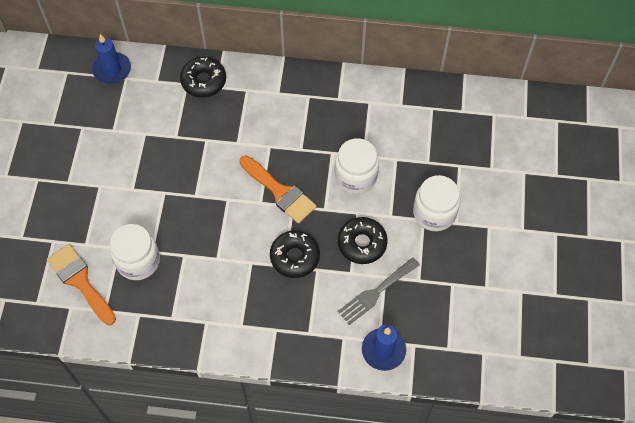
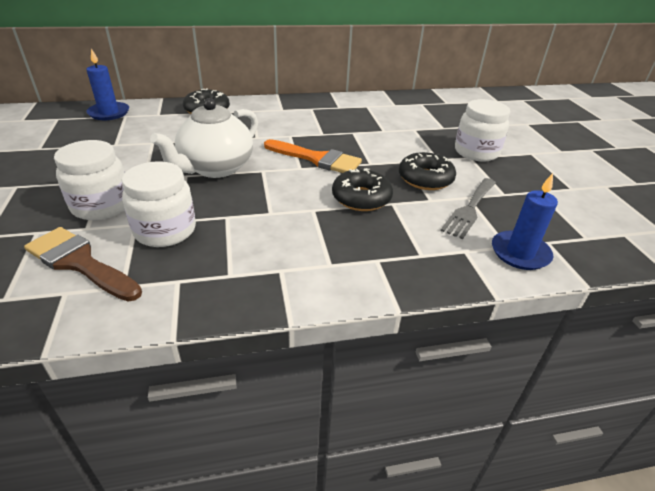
camera: 20 degrees left, 25 degrees down
orange brush [47,244,116,325] -> brown brush [24,227,142,302]
white jar [334,138,379,194] -> white jar moved to [54,140,125,220]
none -> white teapot [150,98,258,178]

